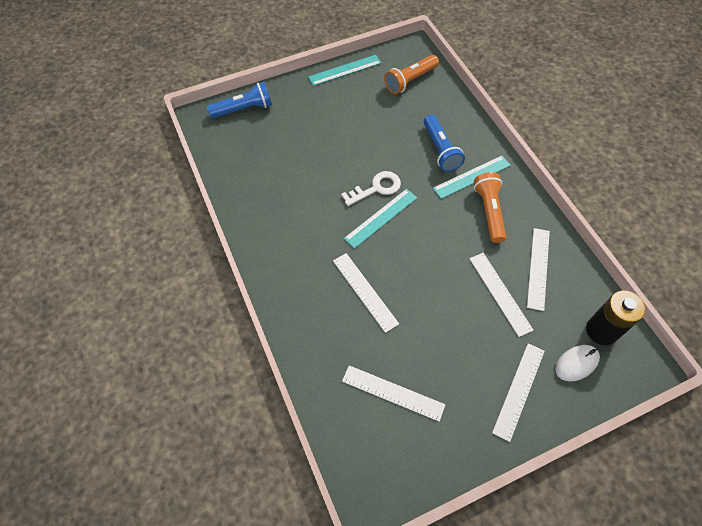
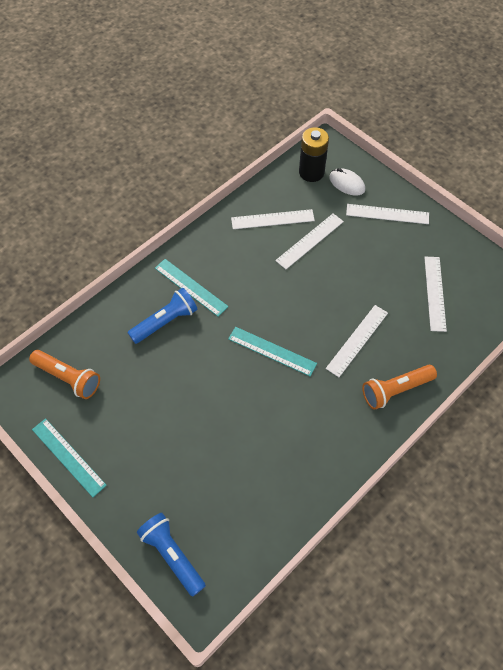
camera: 110 degrees left, 0 degrees up
white key [341,171,401,206] -> none
orange flashlight [474,172,506,243] -> orange flashlight moved to [362,365,437,410]

